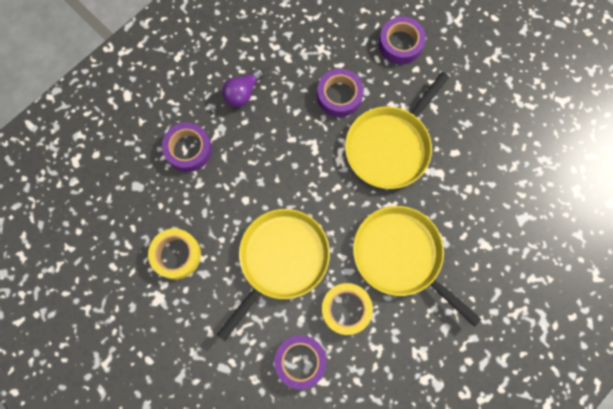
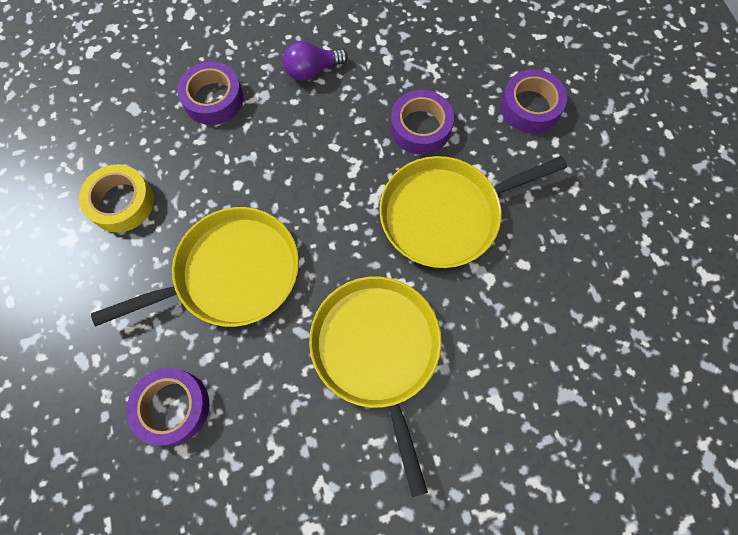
camera: 30 degrees right, 5 degrees down
yellow tape [321,283,373,335] -> none

